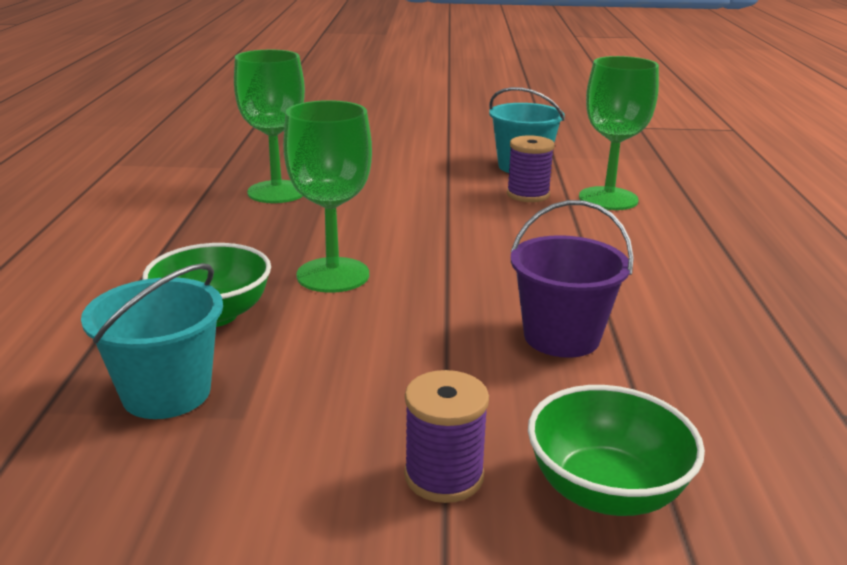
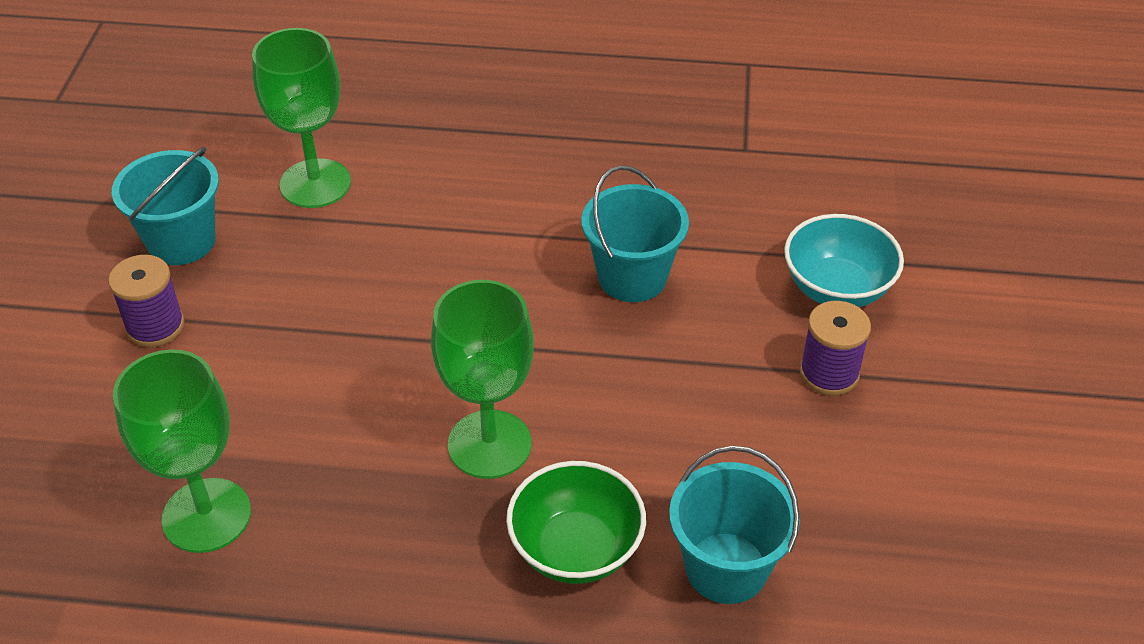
camera: 85 degrees left, 20 degrees up
purple spool [507,135,555,202] -> purple spool moved to [108,255,185,347]
purple bucket [511,200,634,358] -> turquoise bucket [581,165,689,302]
green bowl [528,385,705,516] -> turquoise bowl [784,214,904,307]

